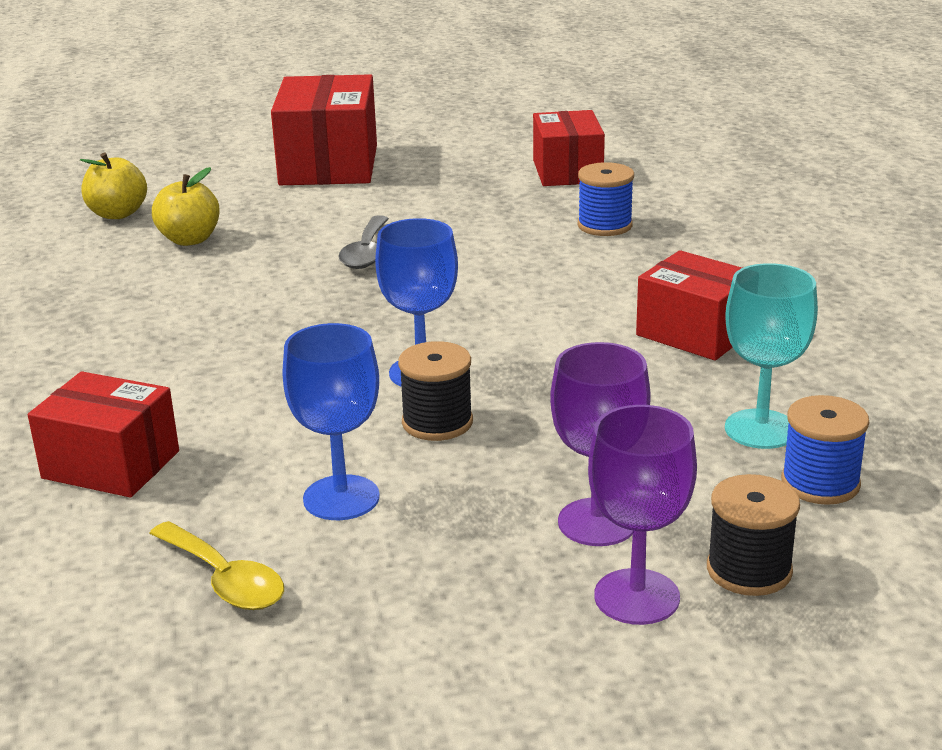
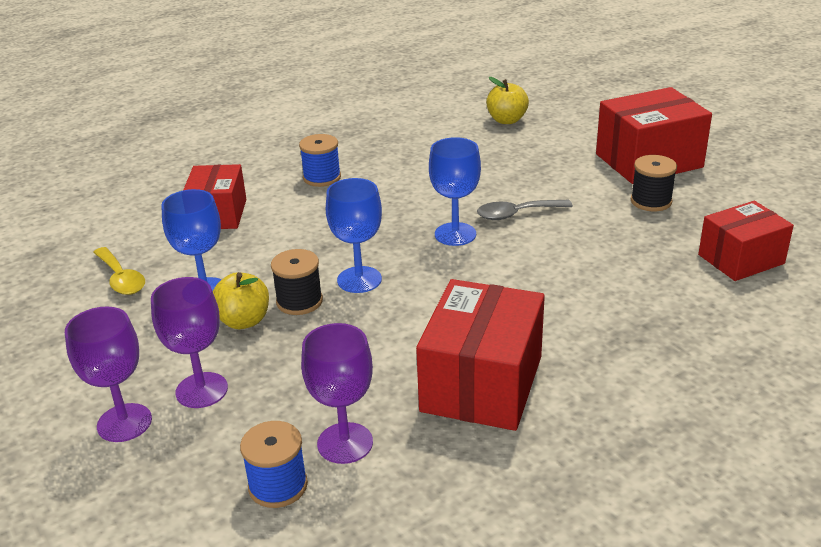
camera: 70 degrees right, 5 degrees up
yellow spoon [149,521,284,610] -> yellow spoon turned 60 degrees counterclockwise [93,247,145,295]
yellow apple [152,167,219,246] -> yellow apple moved to [213,272,269,329]
blue spool [578,162,634,236] -> blue spool moved to [299,134,341,187]
red box [636,250,742,361] -> red box [416,279,545,431], size x1.52
black spool [707,474,800,596] -> black spool moved to [631,155,677,211]
turquoise goblet [725,263,818,449] -> purple goblet [301,323,373,464]
none -> blue goblet [429,137,481,246]

